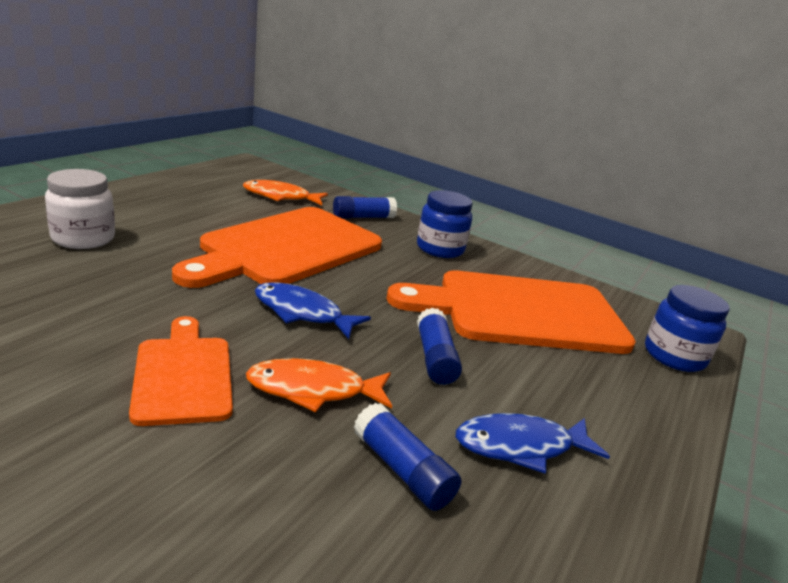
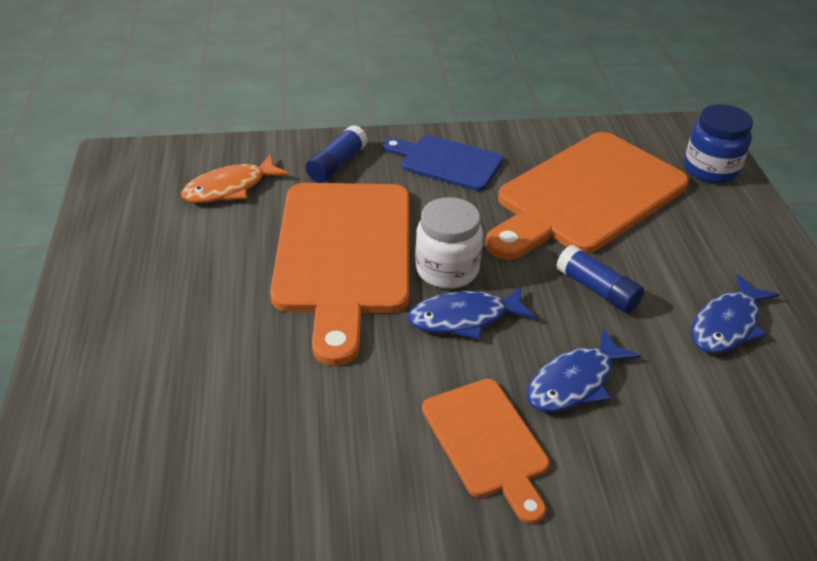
camera: 35 degrees left, 15 degrees up
white jar [45,169,115,249] -> white jar moved to [415,197,483,289]
orange cutting board [129,316,233,426] -> orange cutting board turned 150 degrees counterclockwise [422,379,549,524]
orange fish [246,358,392,412] -> blue fish [527,328,641,412]
blue glue stick [353,403,461,511] -> none
blue jar [417,190,473,258] -> blue cutting board [383,135,503,191]

